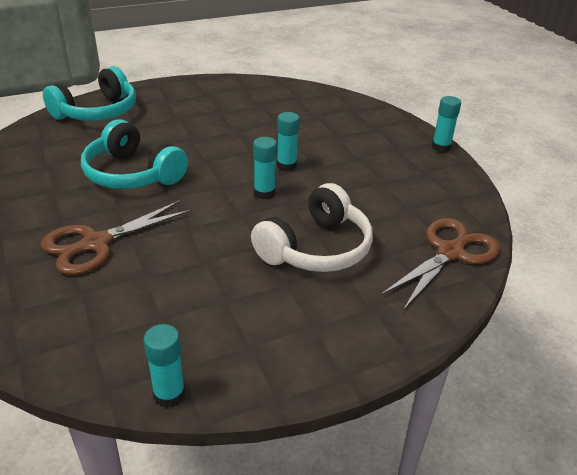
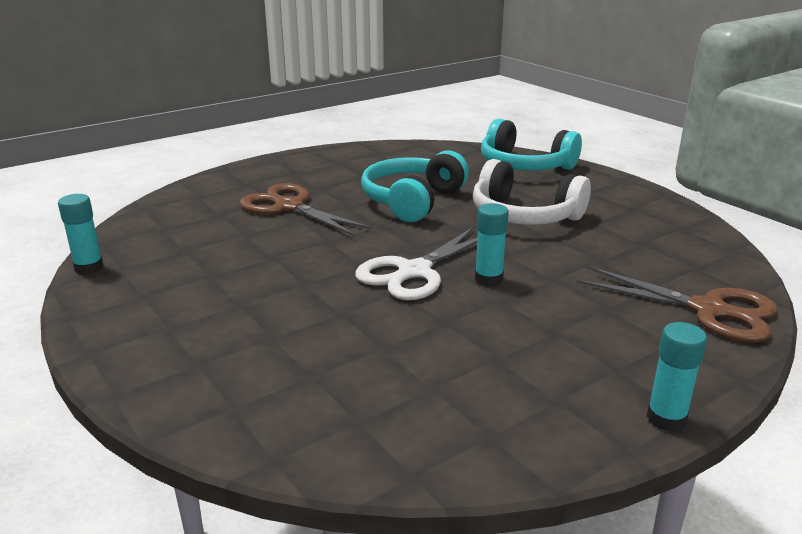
camera: 80 degrees right, 10 degrees down
white headphones [251,183,373,272] -> white headphones moved to [473,159,591,225]
turquoise glue stick [253,137,277,200] -> white scissors [355,226,478,300]
brown scissors [381,218,500,311] -> brown scissors moved to [577,266,778,342]

